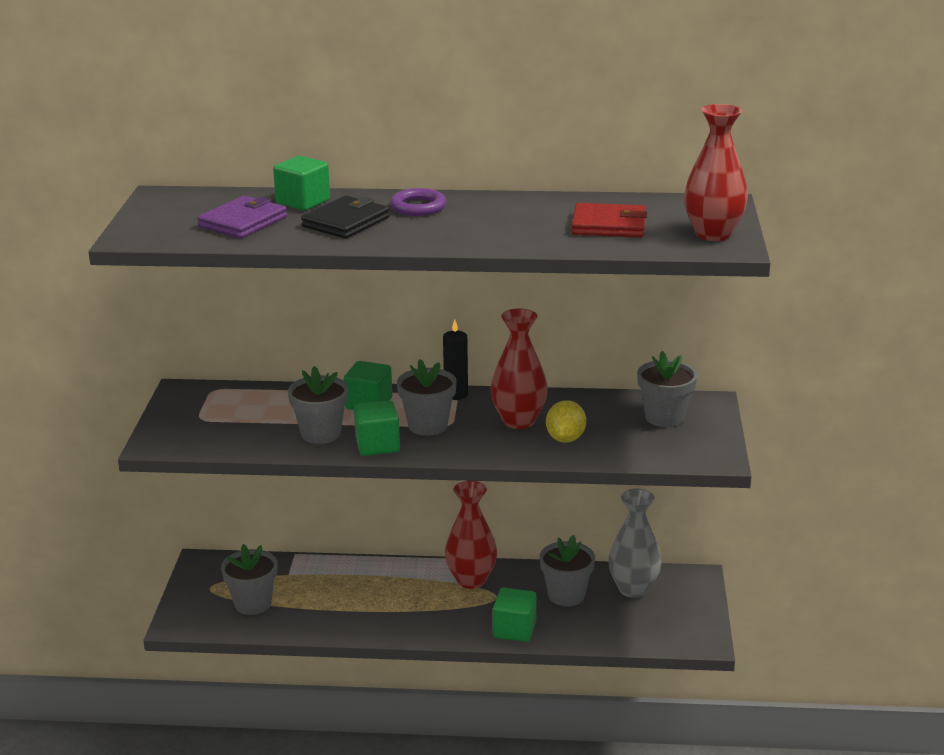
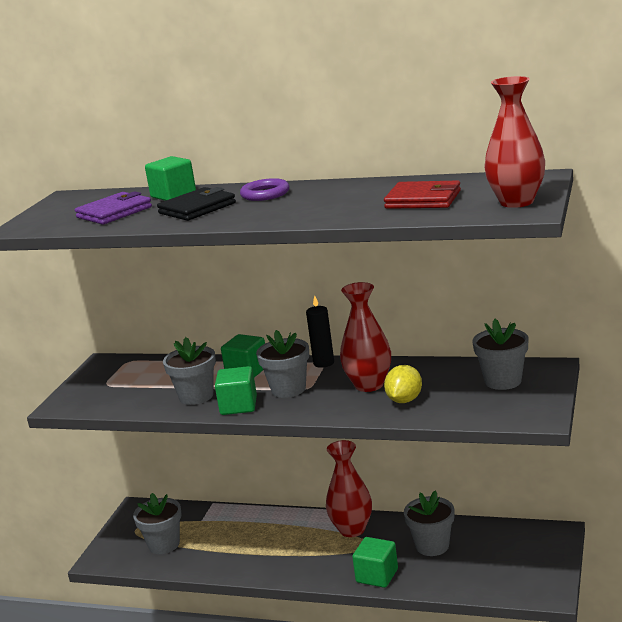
camera: 15 degrees right, 5 degrees down
grey vase [608,489,662,598] -> none

